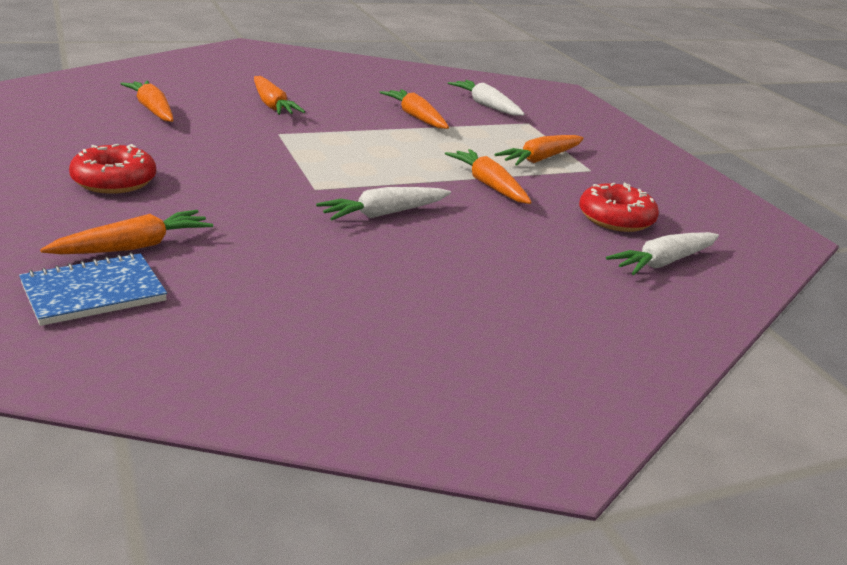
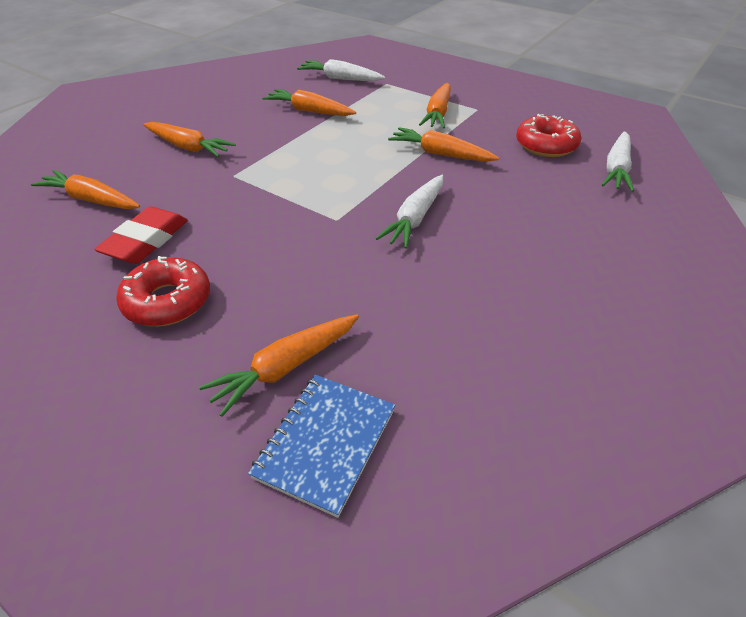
camera: 30 degrees left, 15 degrees up
orange carrot [40,210,213,254] -> orange carrot turned 150 degrees counterclockwise [199,314,359,417]
none -> red eraser [94,206,188,264]

